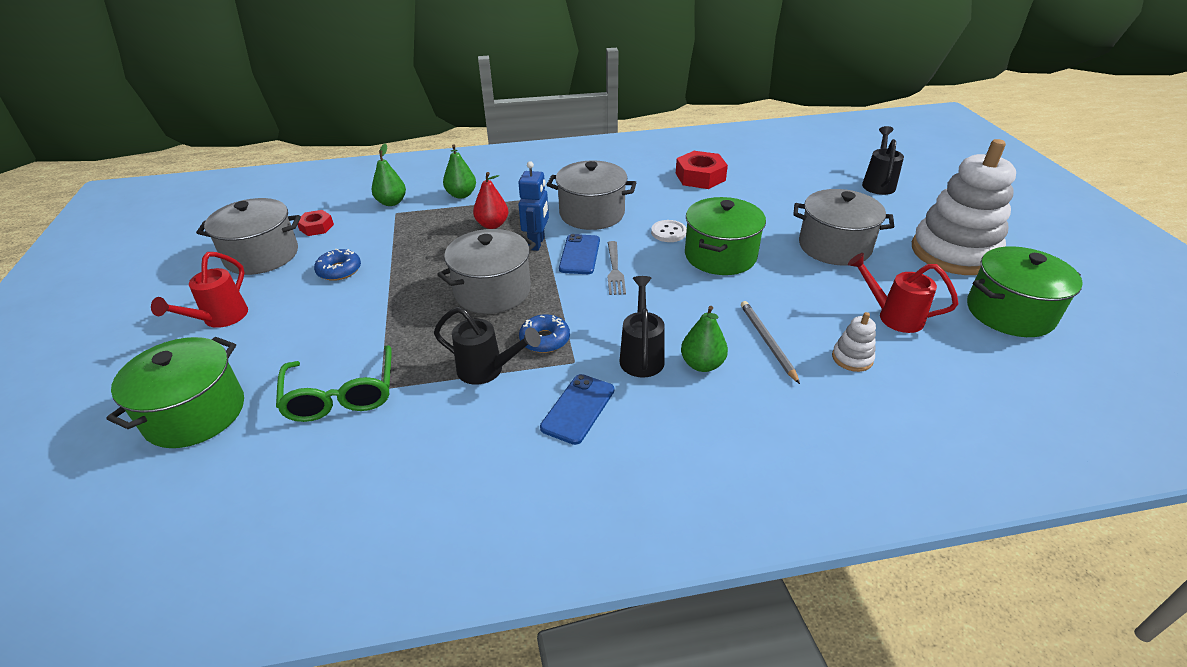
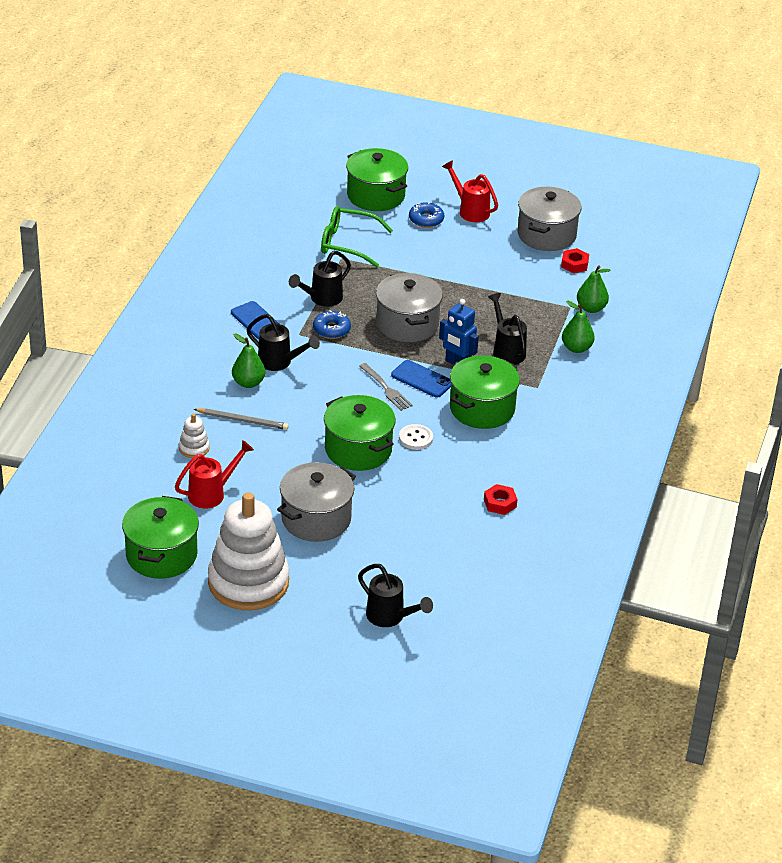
camera: 115 degrees right, 0 degrees up
blue donut [314,249,361,281] -> blue donut moved to [409,202,444,228]
red pear [473,172,508,229] -> black watering can [488,293,527,365]
grey pot [547,160,637,230] -> green pot [450,355,520,429]
grey fork [608,241,626,295] -> grey fork turned 150 degrees counterclockwise [359,363,413,411]
red nut [676,151,728,189] -> red nut [484,484,518,515], size x0.59

